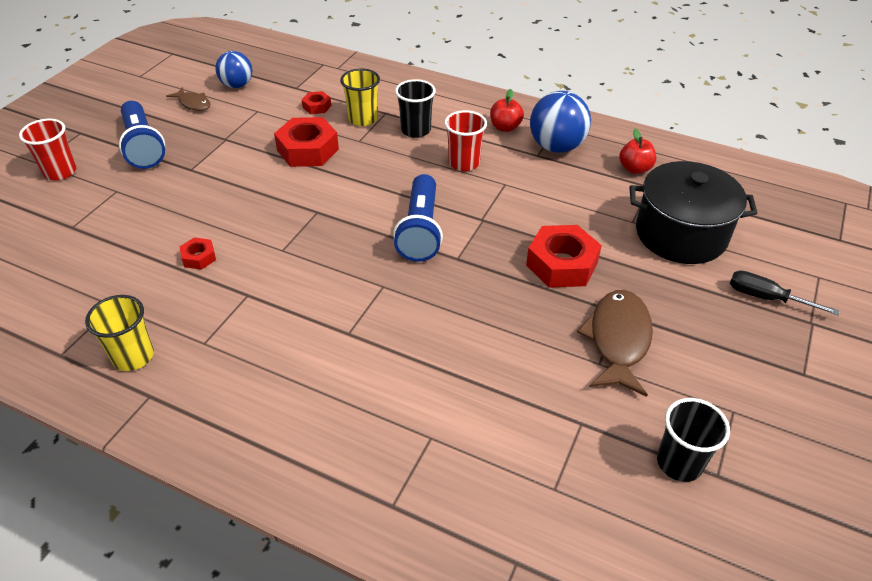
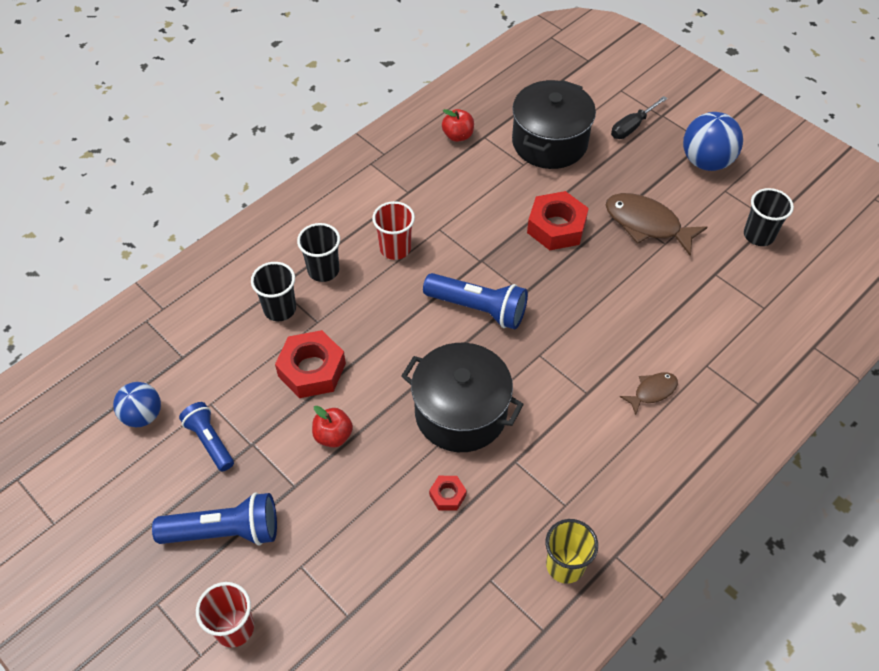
camera: 70 degrees left, 10 degrees up
brown fish [166,87,210,111] -> brown fish moved to [620,372,678,415]
red nut [302,91,331,114] -> none
yellow cup [340,69,380,126] -> black cup [251,262,296,321]
red apple [490,89,524,132] -> red apple moved to [312,406,353,448]
blue ball [530,91,591,153] -> blue ball moved to [683,112,743,171]
none -> blue flashlight [179,402,234,471]
none -> black pot [401,343,524,452]

